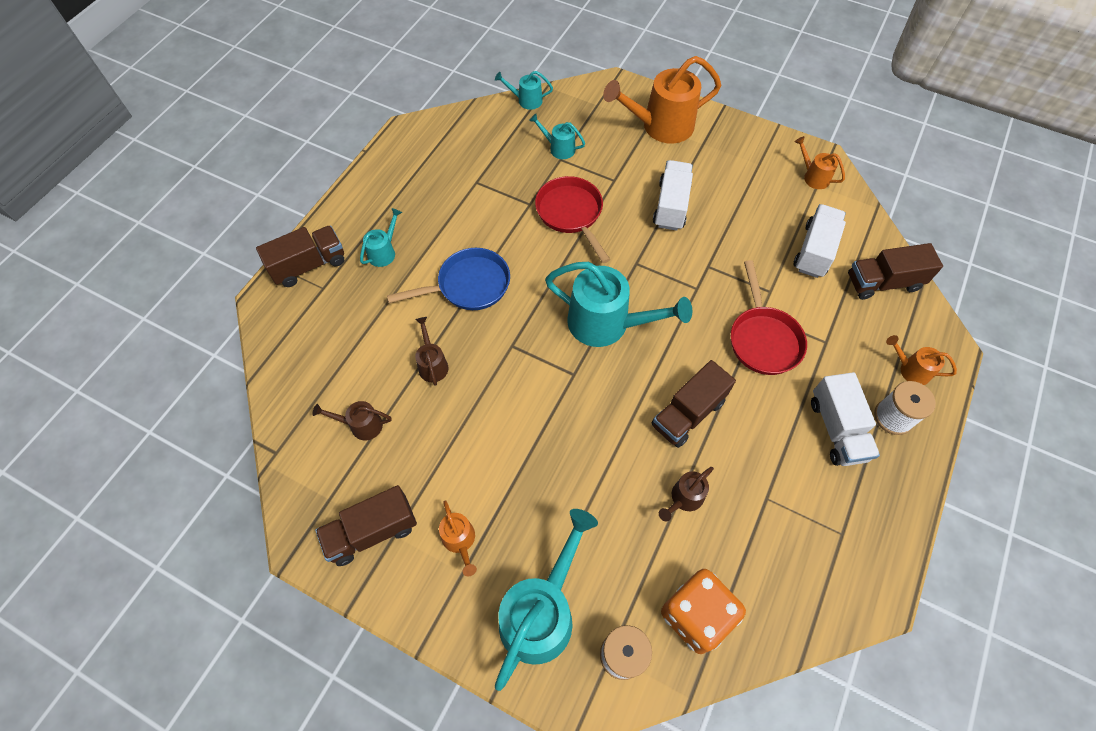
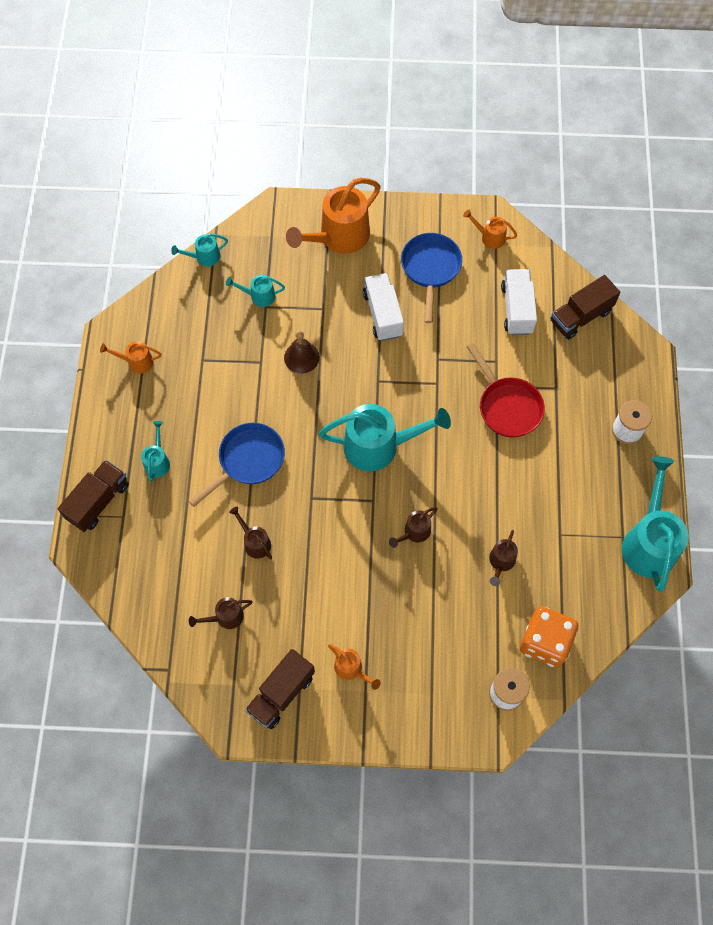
camera: 25 degrees left, 5 degrees up
turquoise watering can [495,509,598,691] -> turquoise watering can moved to [622,456,689,591]
red pan [535,176,610,263] -> brown bell [284,330,320,374]
brown truck [652,360,736,448] -> none
white truck [811,372,880,466] -> none
orange watering can [886,335,957,385] -> orange watering can moved to [100,341,161,373]
none -> brown watering can [389,507,438,548]
none -> blue pan [401,233,462,323]

